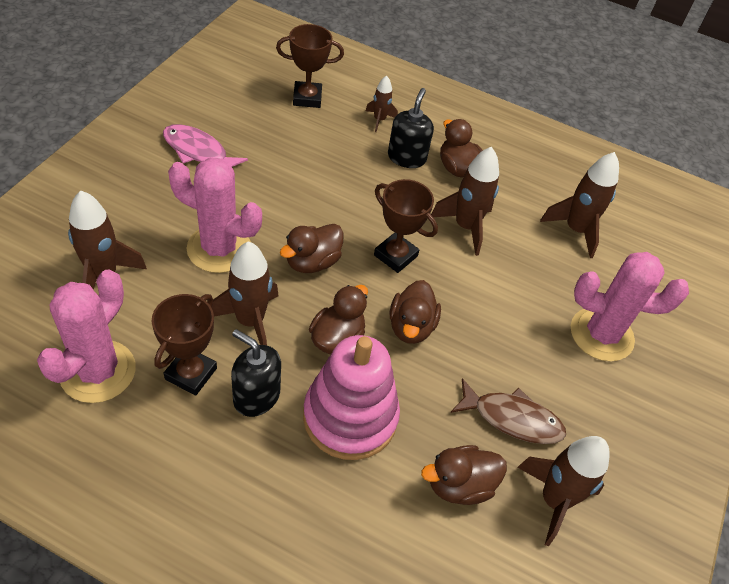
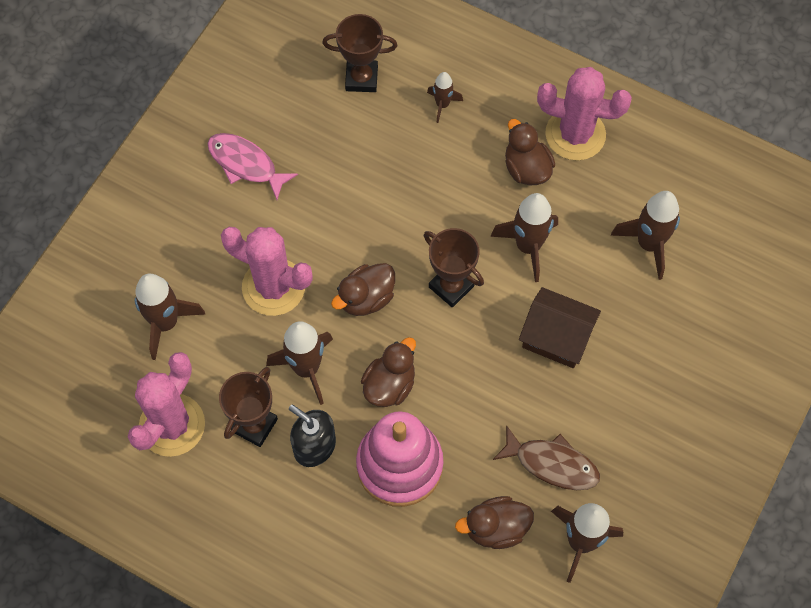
camera: 10 degrees right, 15 degrees up
black soap dispenser [388,88,434,168] -> none
brown duck [390,280,441,344] -> none
pink cactus [571,252,689,361] -> pink cactus moved to [537,67,632,161]
none -> brown house [519,287,601,368]

